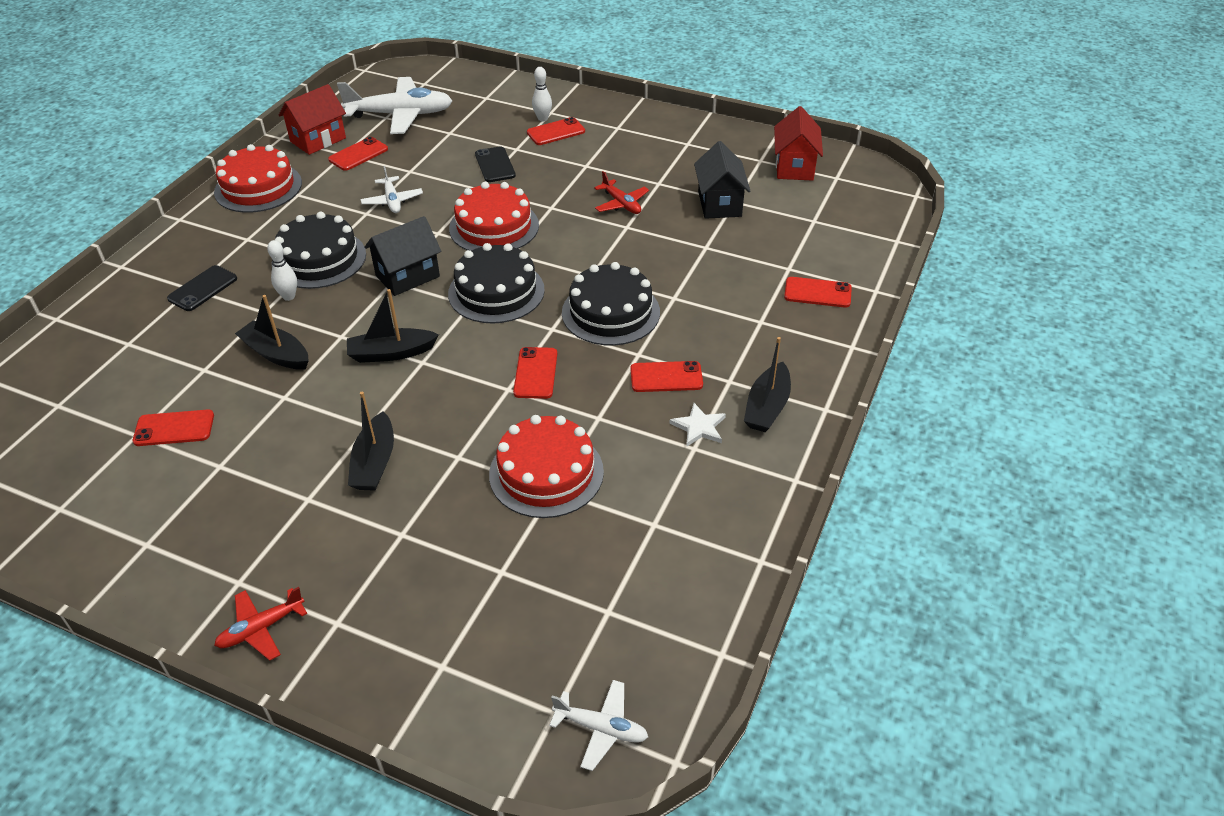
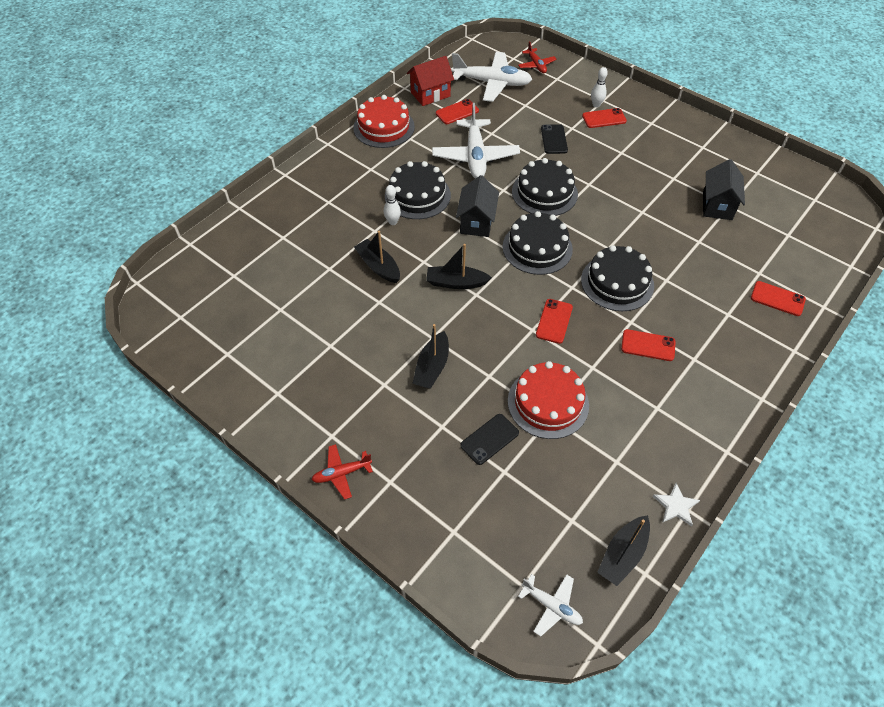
camera: 15 degrees right, 10 degrees up
red phone [133,410,214,446] -> none
black phone [167,265,237,311] -> black phone moved to [460,414,519,465]
white plane [360,166,423,213] -> white plane [432,103,520,179], size x1.95
black house [364,216,442,296] -> black house turned 60 degrees counterclockwise [456,175,499,237]
red cake [449,182,539,251] -> black cake [512,158,578,216]
red plane [594,171,649,214] -> red plane moved to [518,41,557,73]
white star [669,403,726,447] -> white star moved to [653,483,700,526]
black boat [744,337,791,432] -> black boat moved to [597,515,650,586]
red house [774,106,823,181] -> none

